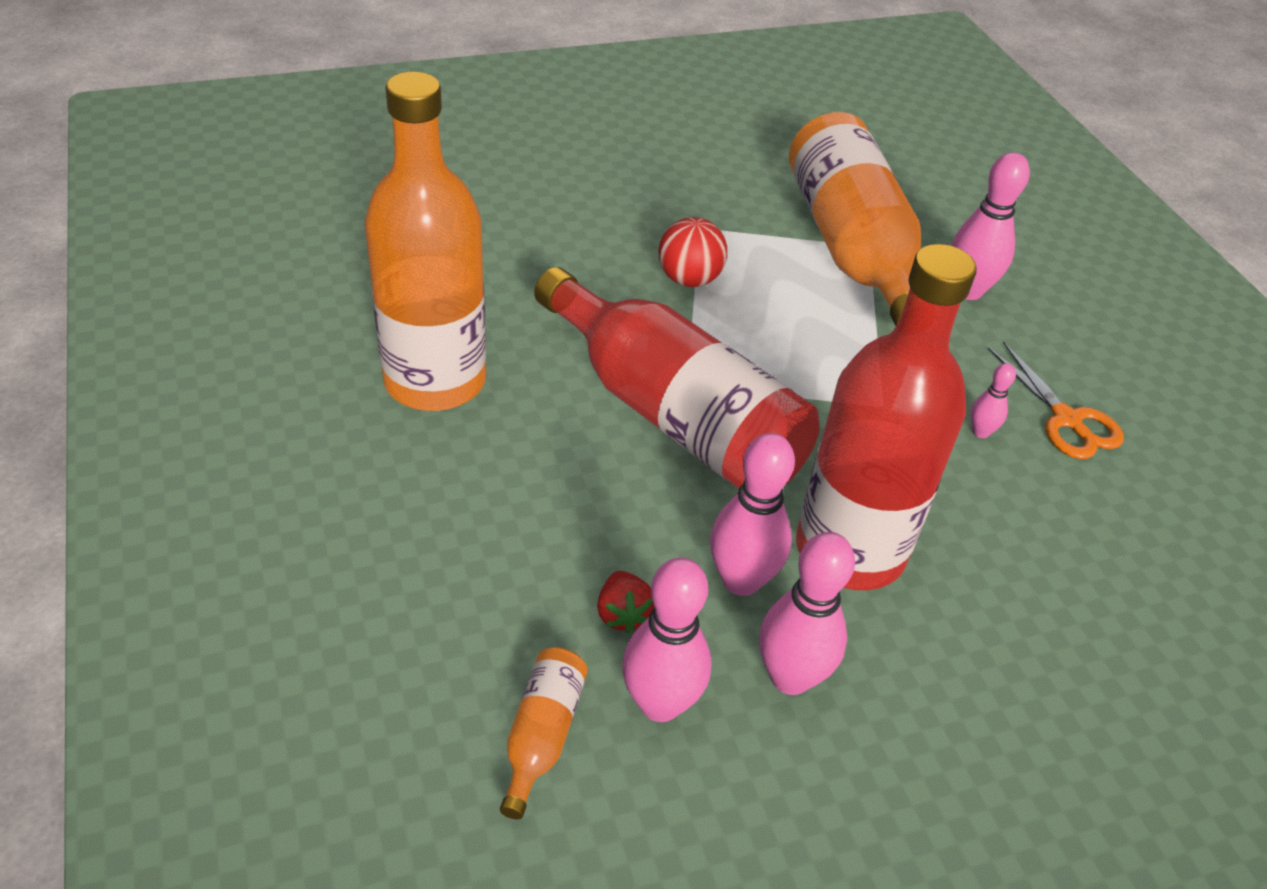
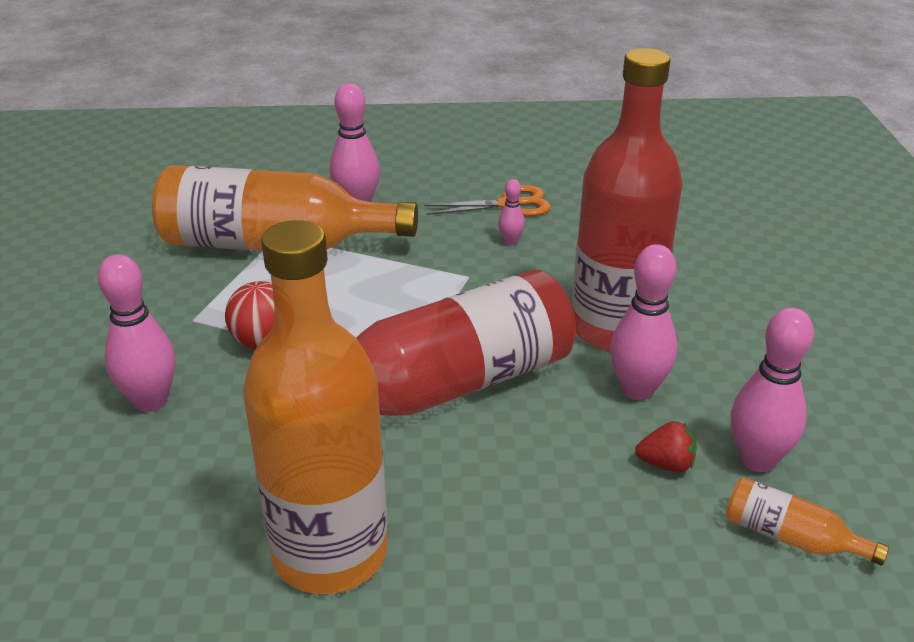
camera: 70 degrees left, 10 degrees down
pink bowling pin [759,532,855,695] -> pink bowling pin moved to [98,254,175,412]

